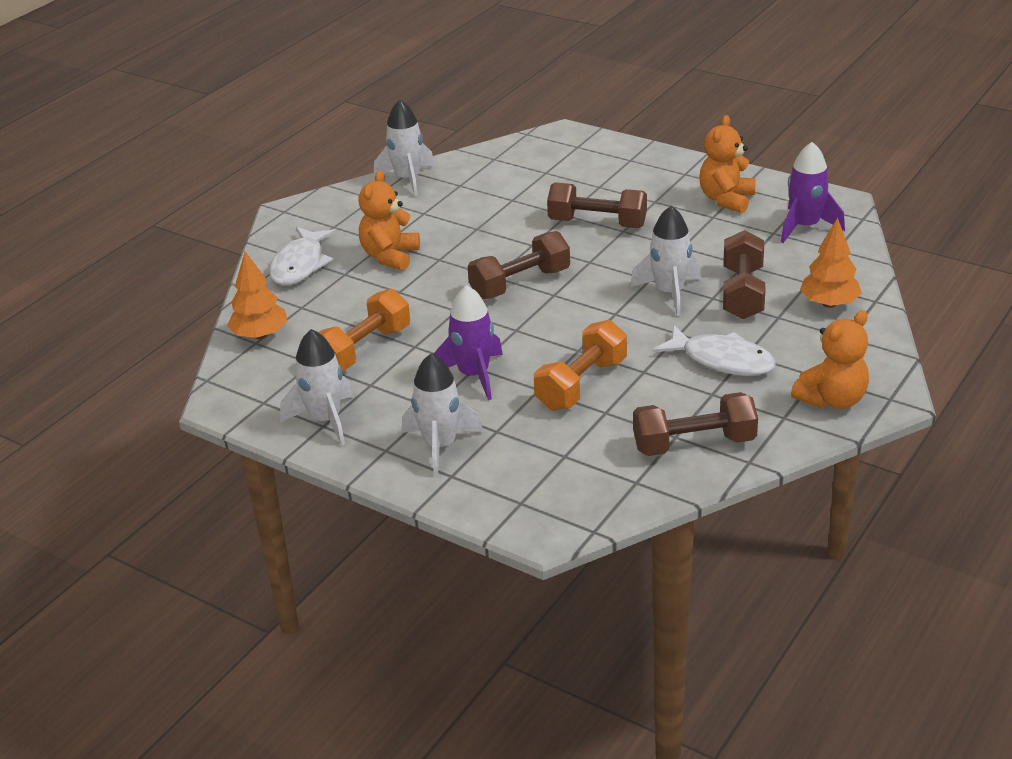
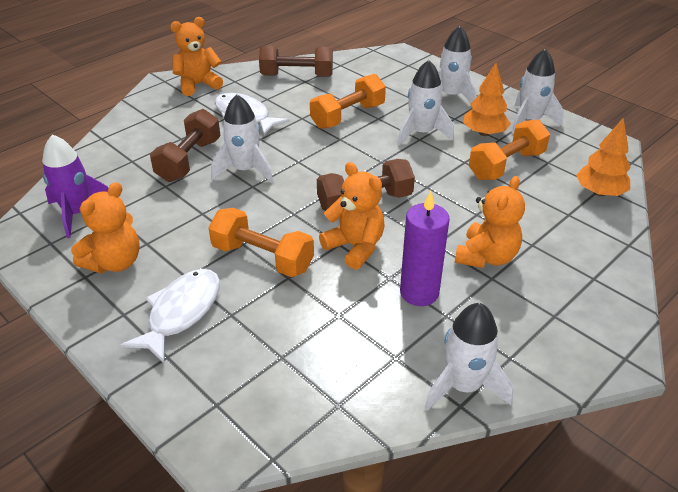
camera: 170 degrees left, 5 degrees up
white fish [269,227,336,285] -> white fish moved to [120,269,220,363]
purple rocket [433,285,503,400] -> white rocket [397,60,454,145]
brown dumbbell [547,182,647,228] -> orange dumbbell [209,208,314,277]
orange tree [800,217,862,308] -> orange tree moved to [463,63,511,136]
none -> orange teddy bear [319,162,385,270]
none -> purple candle [400,191,450,306]

